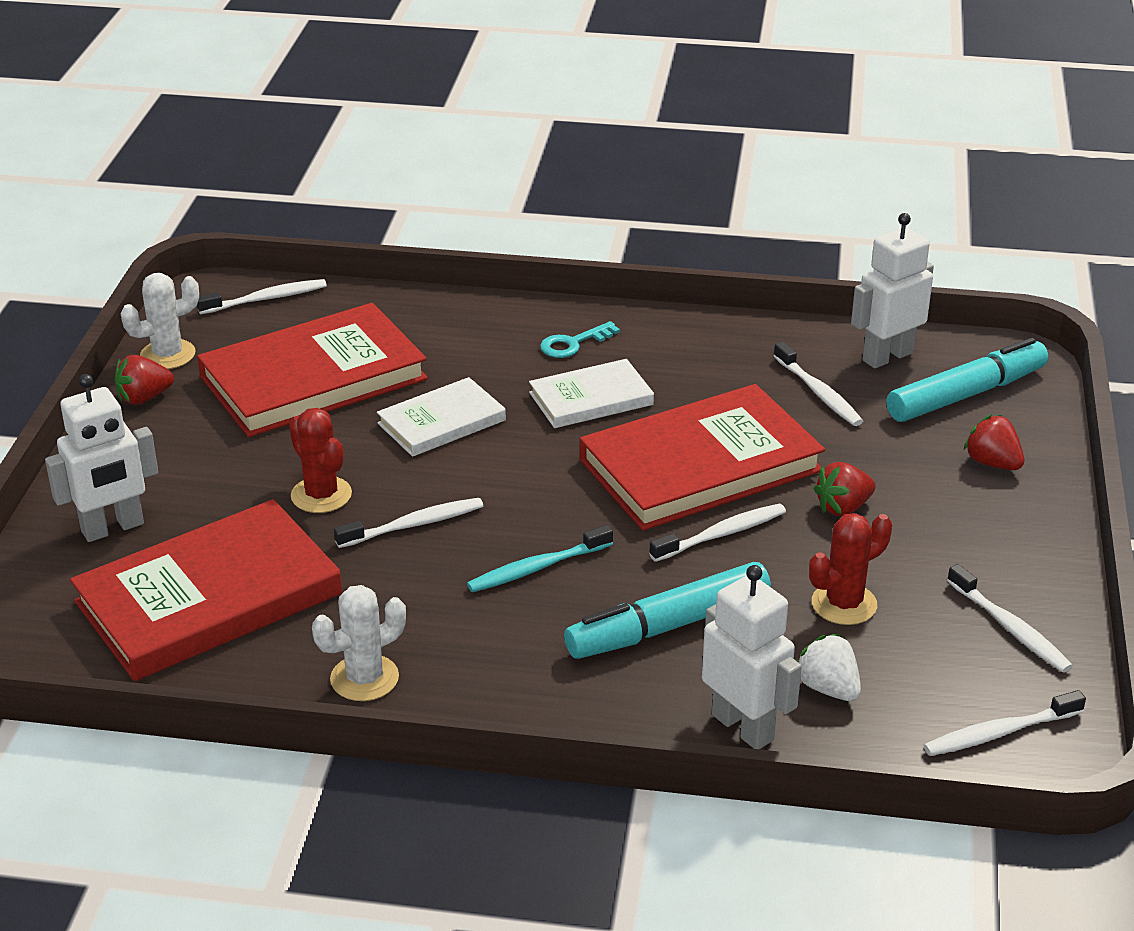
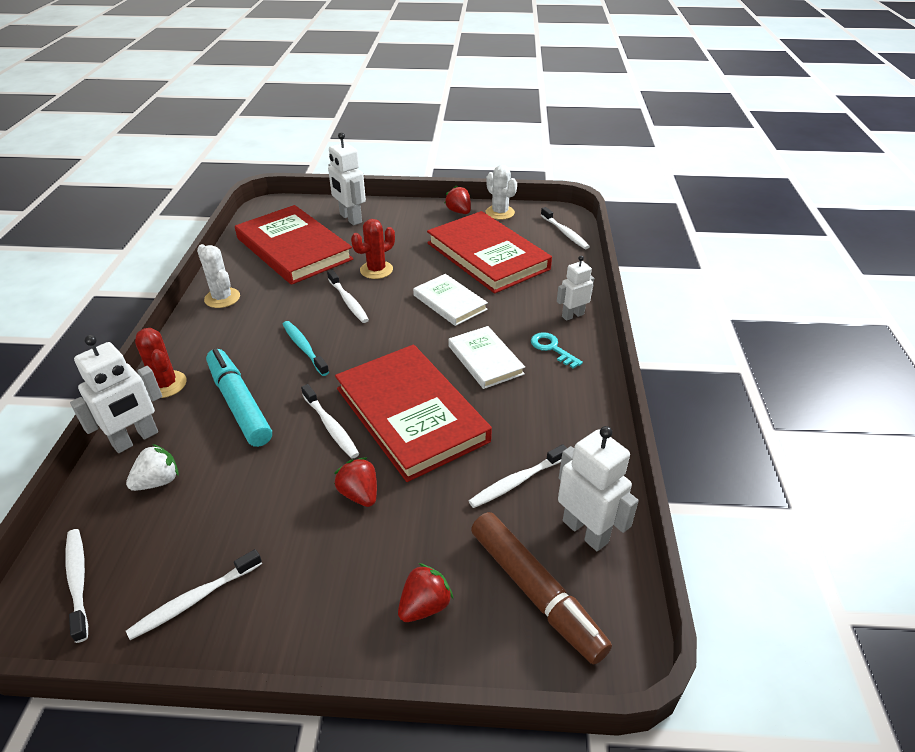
camera: 85 degrees right, 5 degrees up
red cactus [809,513,892,625] -> red cactus moved to [135,328,187,398]
turquoise marker [886,338,1048,422] -> brown marker [471,512,612,664]
none -> white robot [557,256,594,321]

